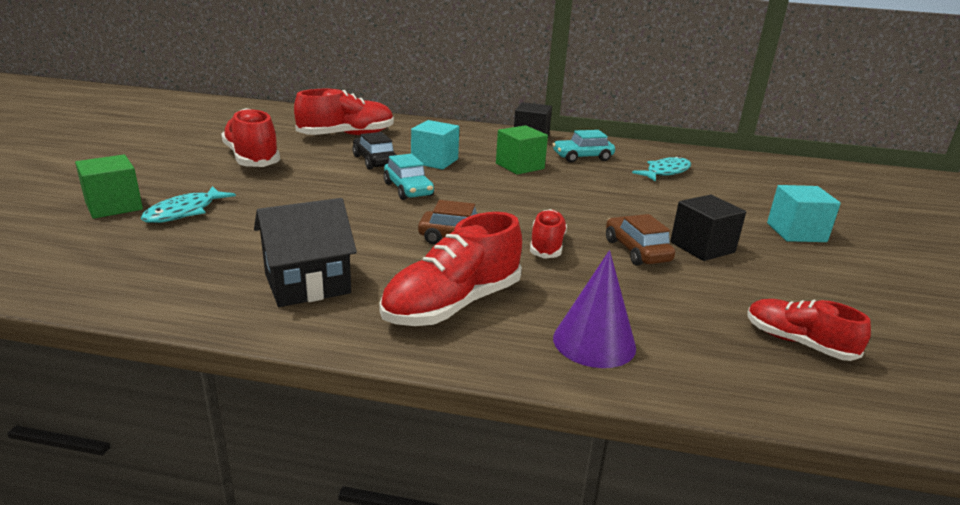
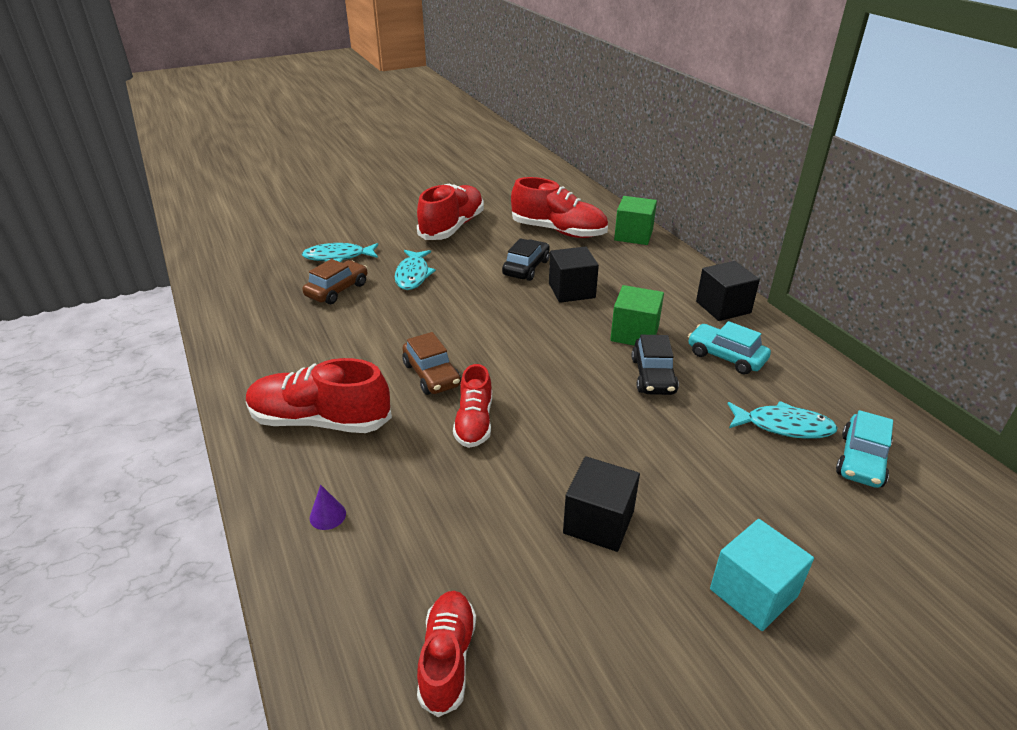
camera: 55 degrees right, 10 degrees up
green cube [75,155,143,219] -> green cube moved to [614,196,657,245]
black house [254,198,357,307] -> none
turquoise car [383,154,434,200] -> turquoise car moved to [836,410,893,488]
turquoise cube [411,120,459,170] -> black cube [549,247,599,303]
red shoe [530,209,567,259] -> red shoe turned 120 degrees clockwise [453,364,492,448]
purple cone [553,250,636,368] -> purple cone [310,485,346,530], size x0.46
brown car [606,214,675,266] -> brown car moved to [302,259,368,304]
none -> turquoise fish [395,250,436,290]
none -> black car [632,335,679,395]

